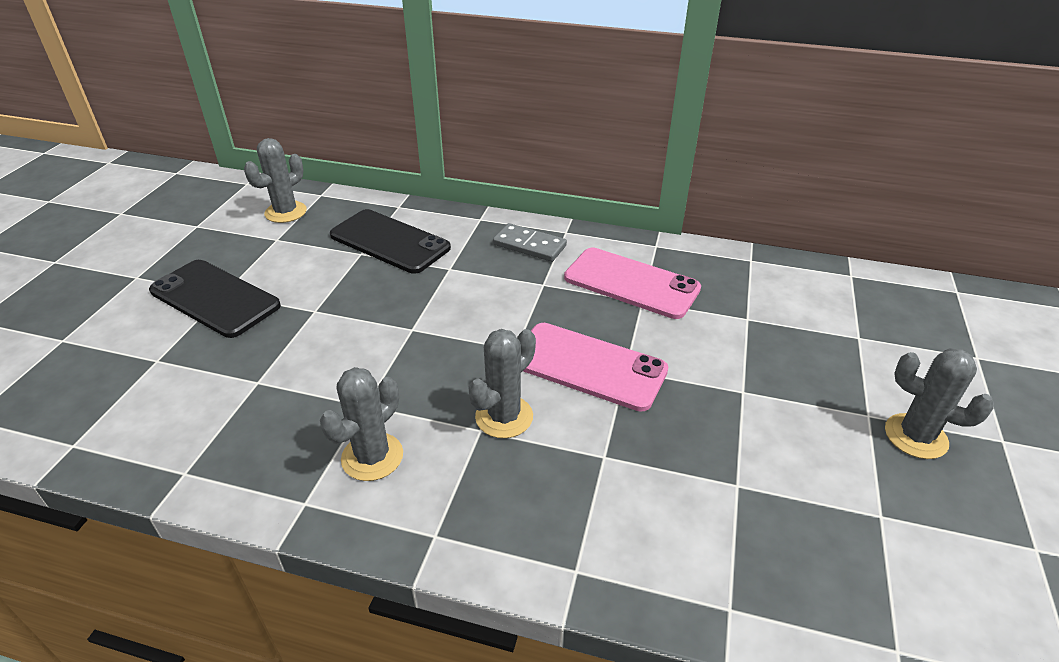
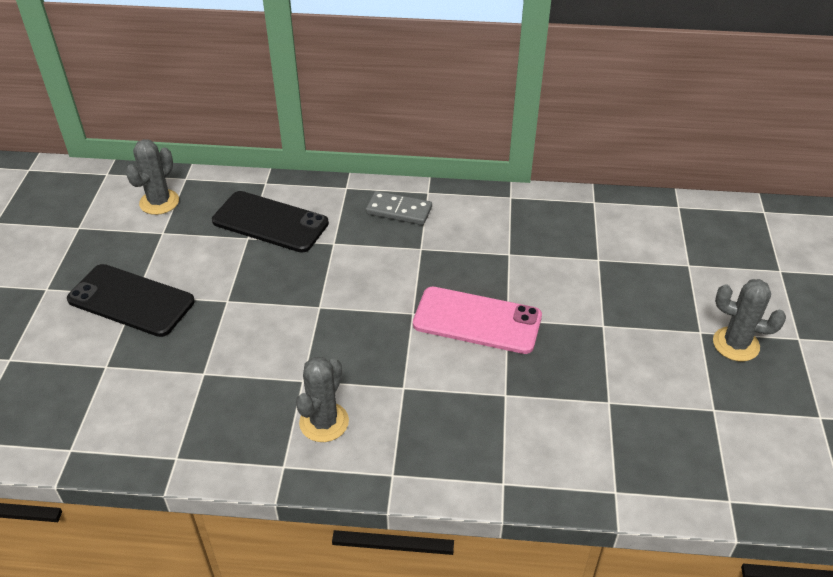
camera: 10 degrees left, 5 degrees up
grey cactus [468,329,536,438] -> none
pink phone [564,248,701,319] -> none

